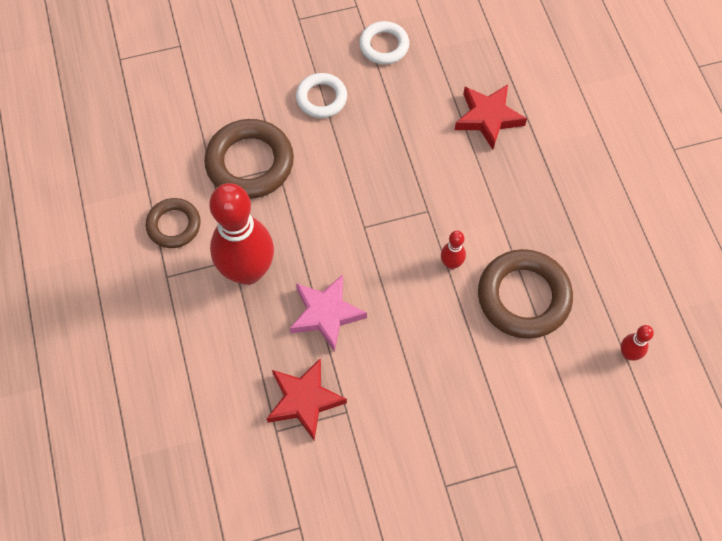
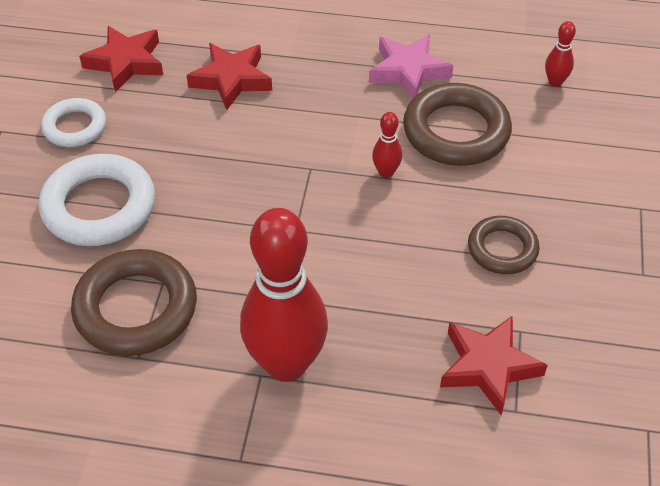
camera: 65 degrees left, 15 degrees down
brown ring [146,198,201,248] -> brown ring moved to [468,216,540,274]
pink star [290,274,367,352] -> pink star moved to [369,34,454,98]
white ring [296,73,347,118] -> white ring [38,154,155,246], size x1.67
none -> red star [79,26,163,92]

